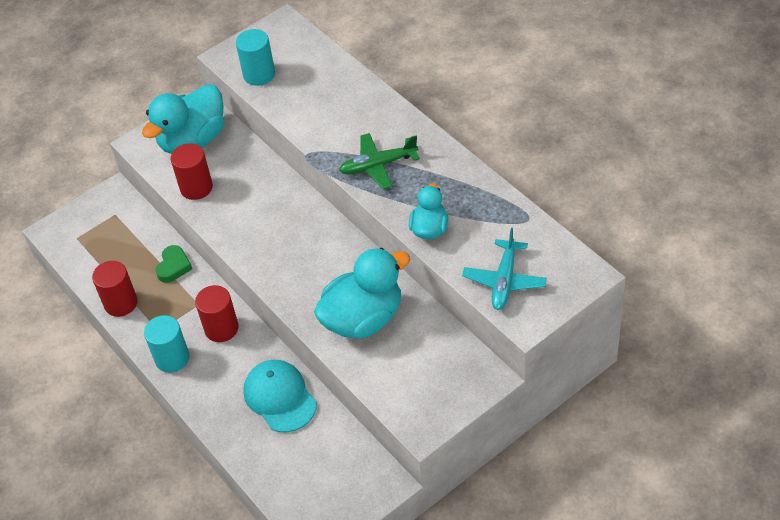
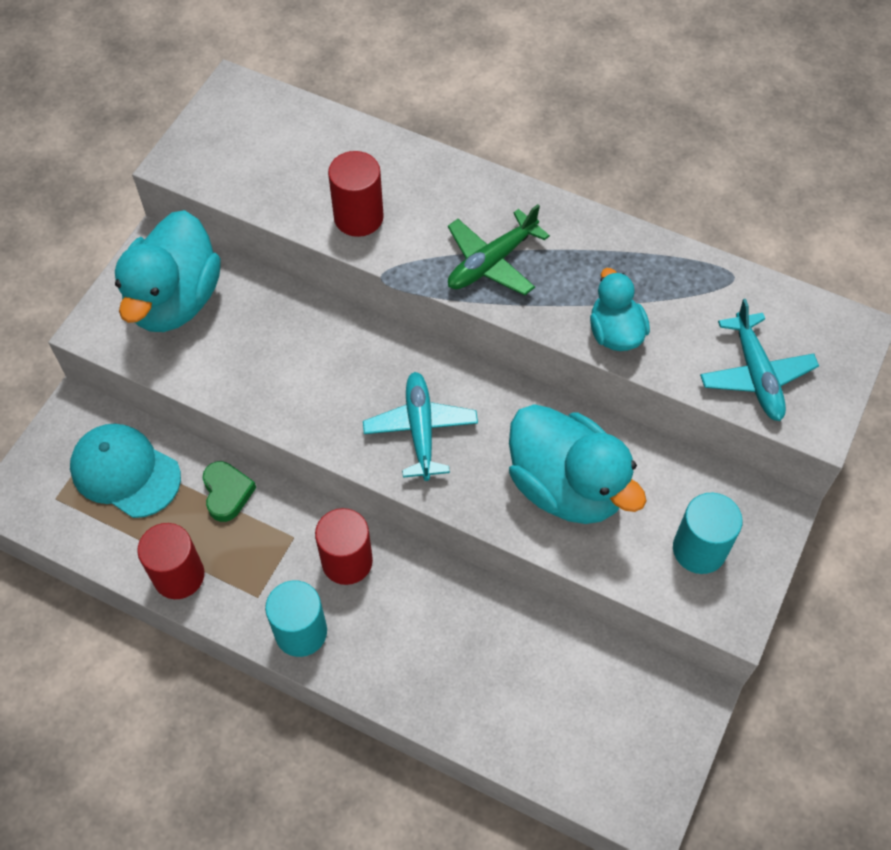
camera: 30 degrees left, 10 degrees up
red cylinder [171,144,213,200] -> red cylinder moved to [328,151,384,237]
turquoise cylinder [236,29,275,86] -> turquoise cylinder moved to [673,492,743,574]
turquoise cap [243,360,317,432] -> turquoise cap moved to [70,424,181,518]
turquoise duck [314,248,410,339] -> turquoise duck turned 105 degrees clockwise [509,404,646,524]
none -> turquoise plane [363,372,478,481]

